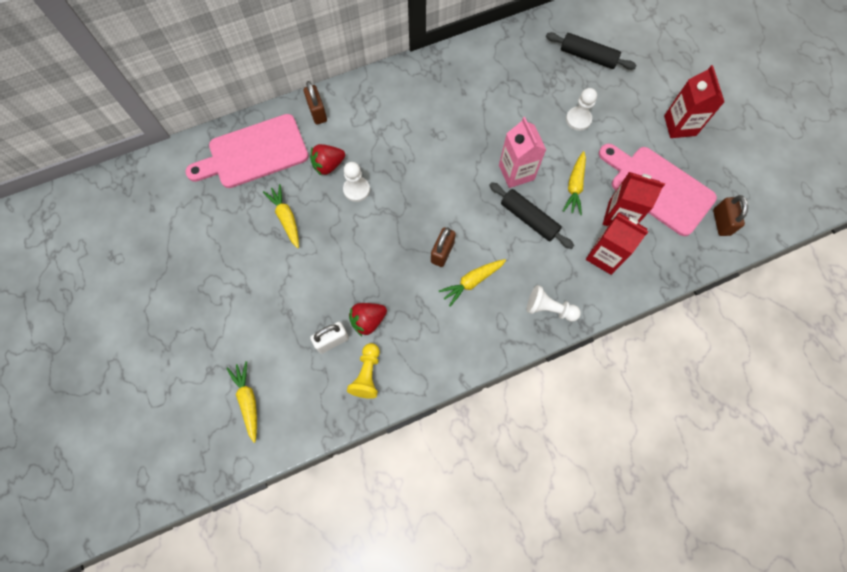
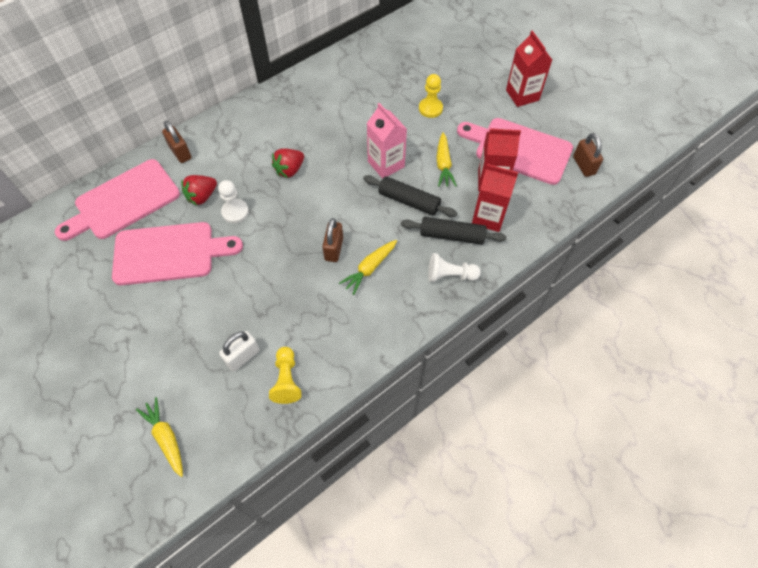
camera: 15 degrees left, 10 degrees down
yellow carrot [263,184,299,248] -> pink cutting board [112,222,243,286]
red strawberry [349,303,387,336] -> red strawberry moved to [272,148,304,178]
black rolling pin [546,32,637,70] -> black rolling pin moved to [401,217,507,245]
white pawn [566,88,597,131] -> yellow pawn [419,74,443,118]

